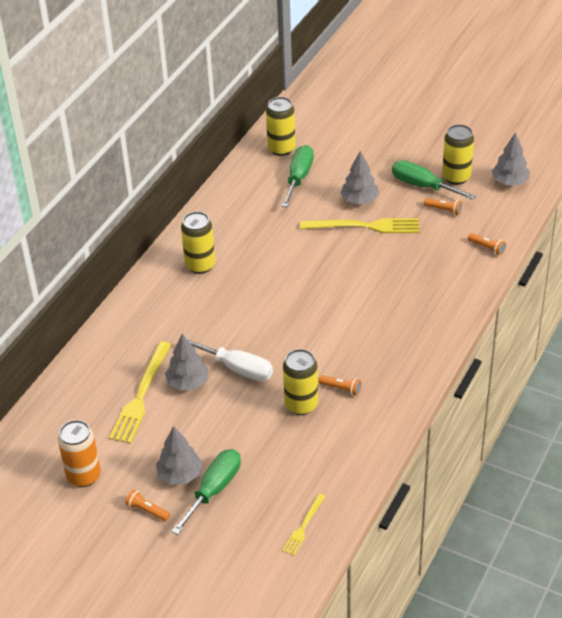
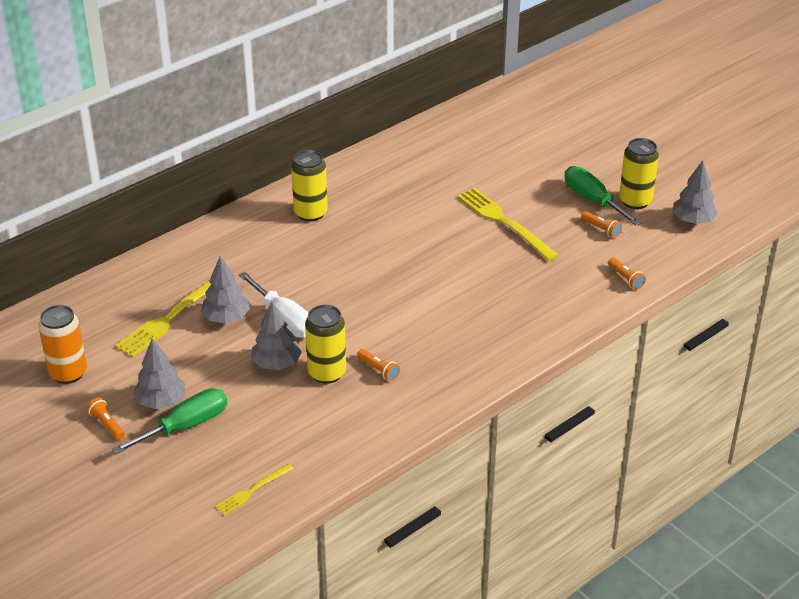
camera: 20 degrees right, 5 degrees down
yellow can [266,97,296,156] -> none
green screwdriver [281,145,314,207] -> none
yellow fork [300,218,420,233] -> yellow fork turned 150 degrees counterclockwise [458,188,559,261]
grey tree [340,151,379,204] -> grey tree moved to [251,301,302,370]

